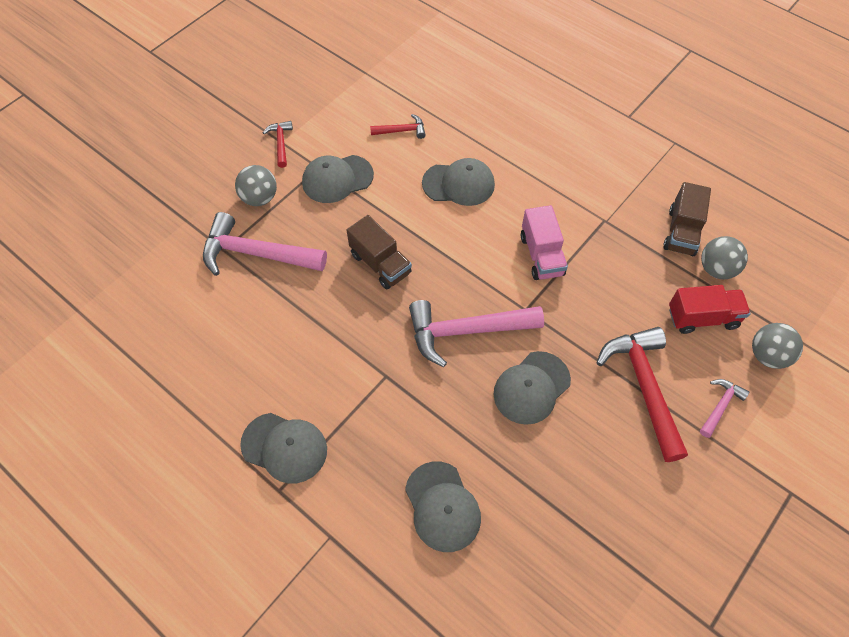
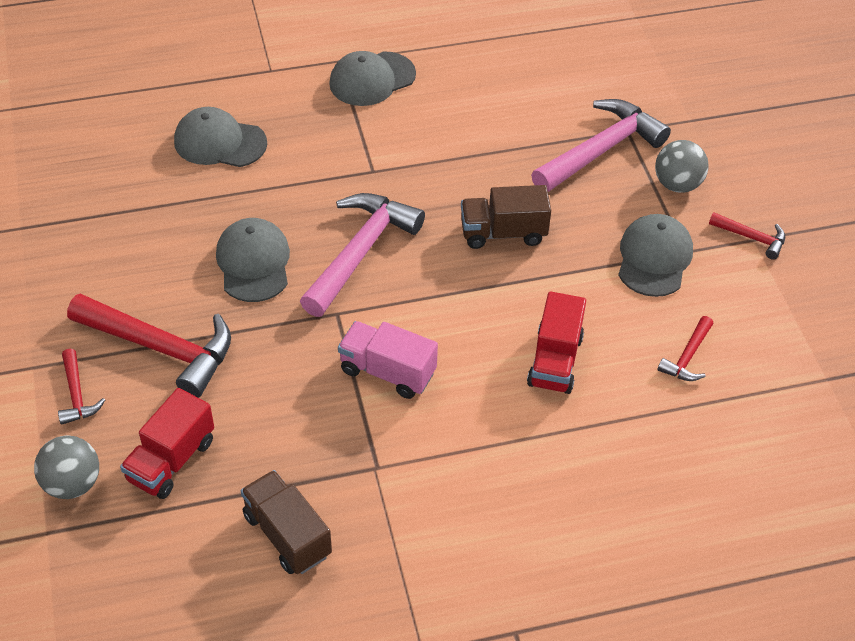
camera: 125 degrees right, 10 degrees down
grey cap [422,158,495,206] -> red truck [527,291,586,394]
pink hammer [700,379,750,438] -> red hammer [58,349,105,425]
grey ball [701,236,748,279] -> none

